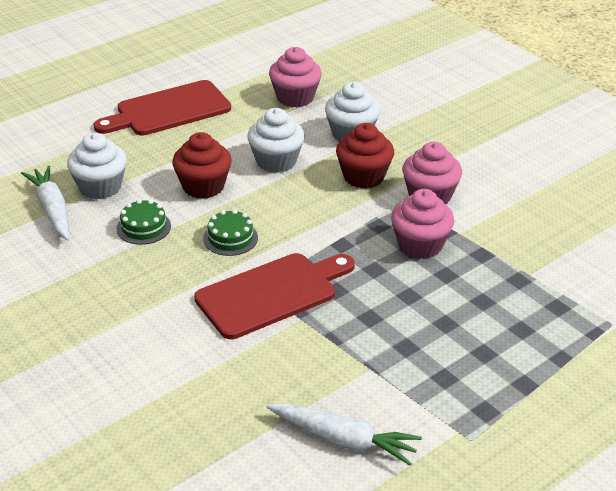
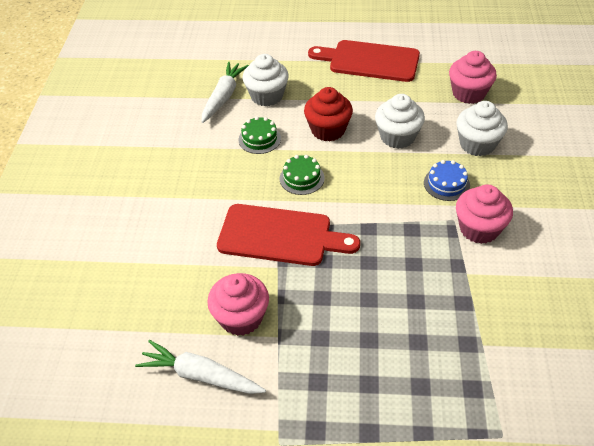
camera: 45 degrees right, 10 degrees up
white carrot [266,403,422,466] -> white carrot turned 135 degrees clockwise [135,340,266,394]
red cupcake [336,123,394,189] -> blue cake [424,160,470,201]
pink cupcake [391,189,454,259] -> pink cupcake moved to [207,273,269,336]

